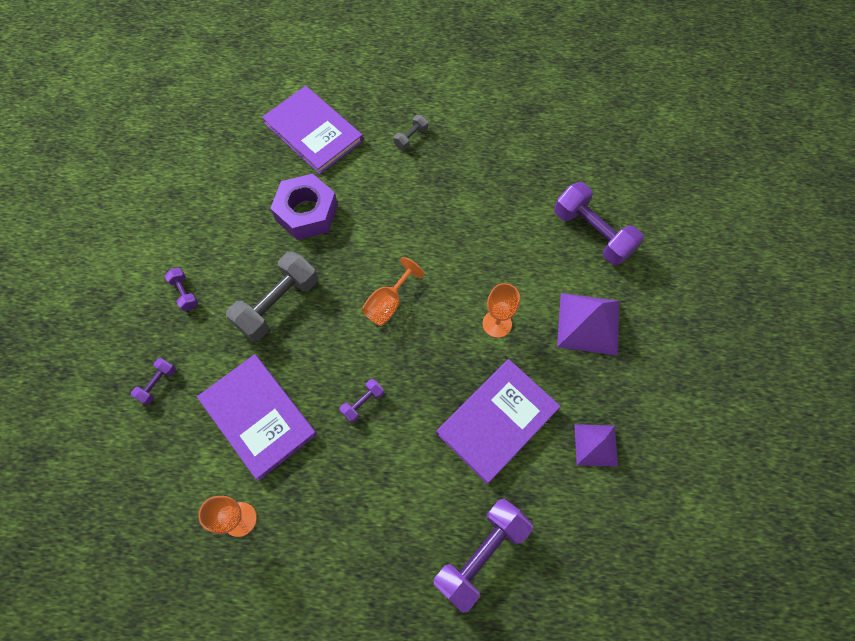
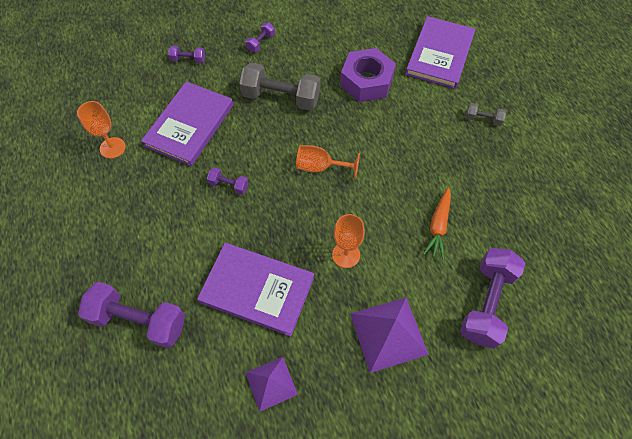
camera: 65 degrees right, 5 degrees down
none -> orange carrot [423,187,451,260]

